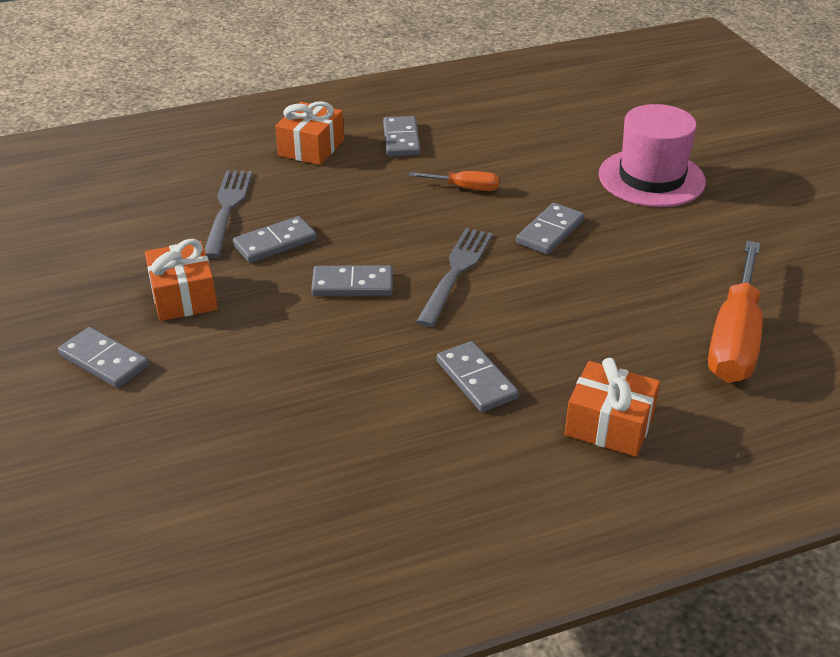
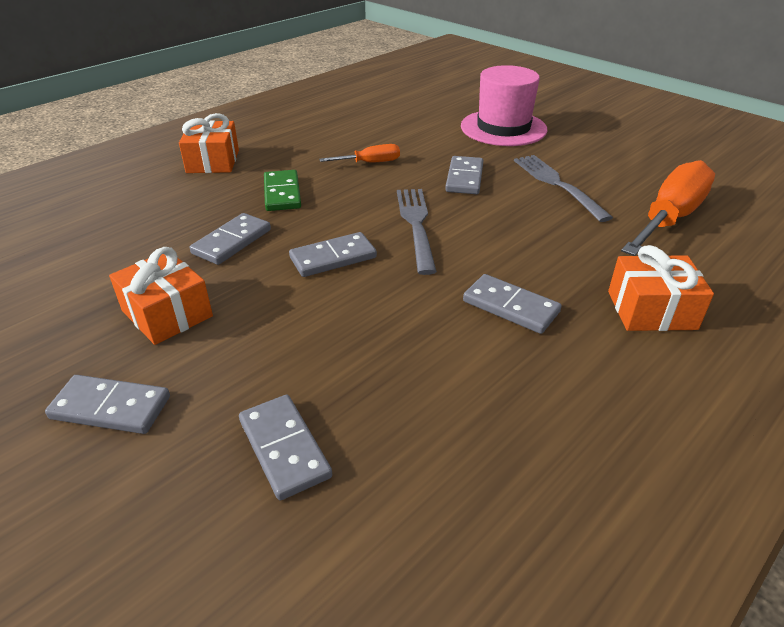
camera: 25 degrees left, 0 degrees up
grey fork [205,170,252,258] -> grey fork moved to [514,155,613,222]
grey domino [383,116,420,157] -> grey domino moved to [239,395,332,500]
orange screwdriver [708,241,763,383] -> orange screwdriver turned 135 degrees counterclockwise [621,160,715,256]
none -> green domino [264,170,301,211]

